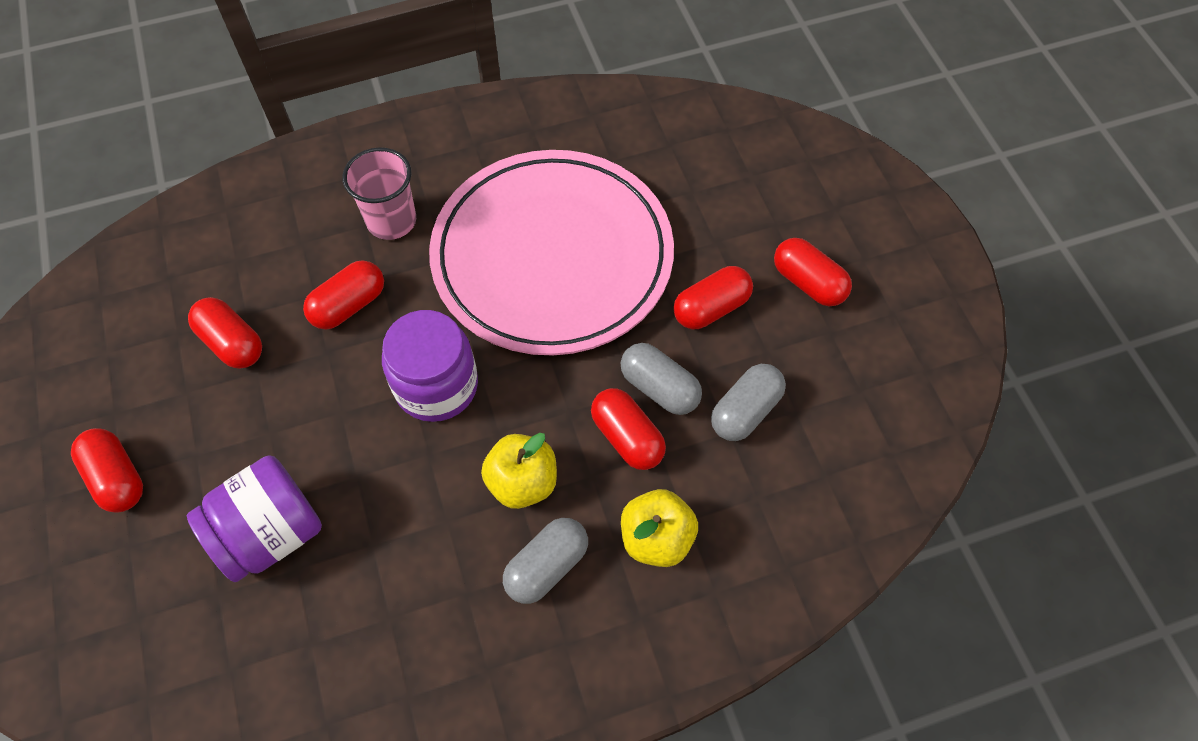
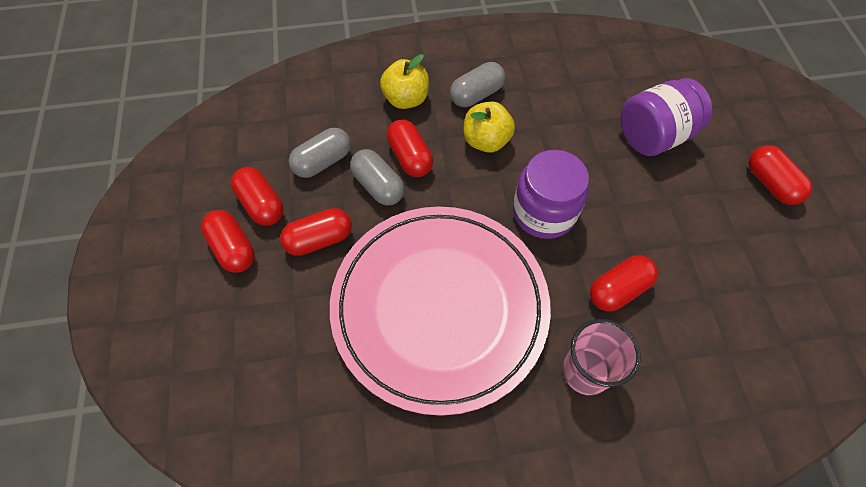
camera: 170 degrees left, 0 degrees up
red capsule [188,297,262,369] -> red capsule moved to [231,167,283,226]

